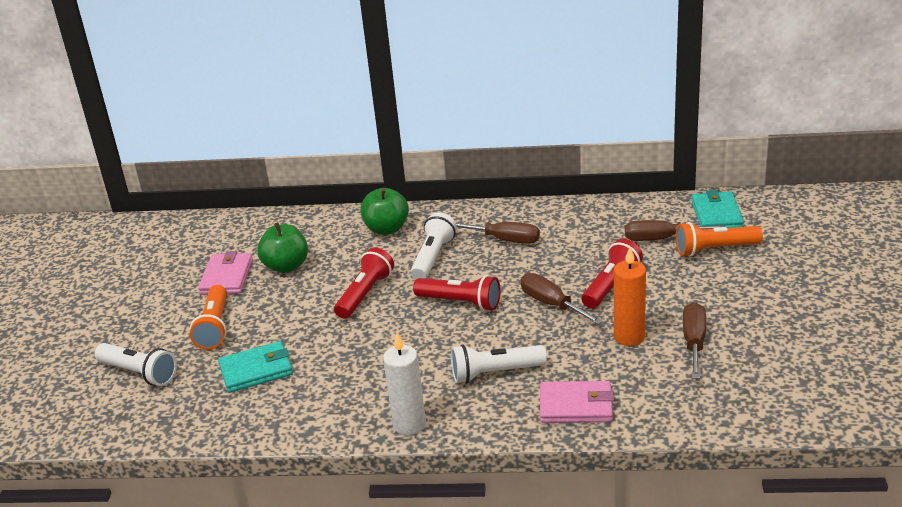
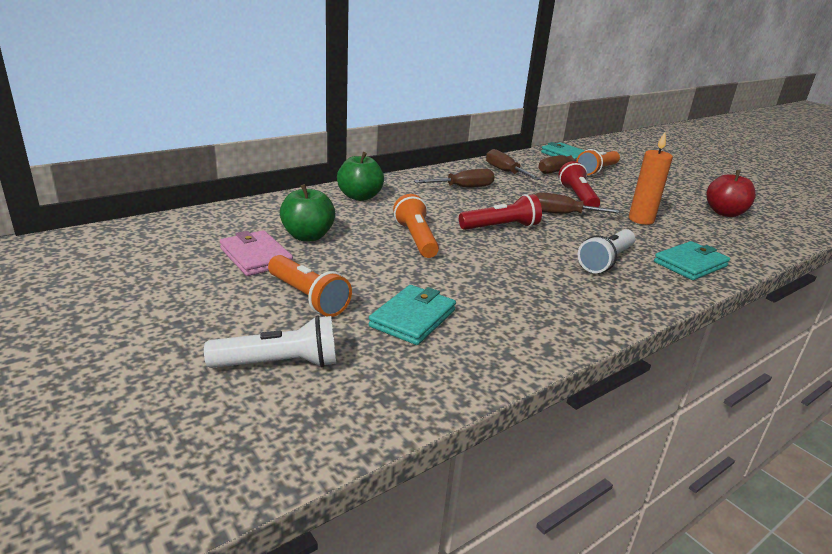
camera: 45 degrees left, 5 degrees down
red flashlight [334,247,394,319] -> orange flashlight [393,194,439,258]
white candle [383,332,426,435] -> none
white flashlight [411,212,457,280] -> none
pink wallet [540,381,614,423] -> turquoise wallet [654,241,730,280]
brown screwdriver [683,302,706,379] -> brown screwdriver moved to [486,149,541,180]
none -> red apple [706,170,756,217]

